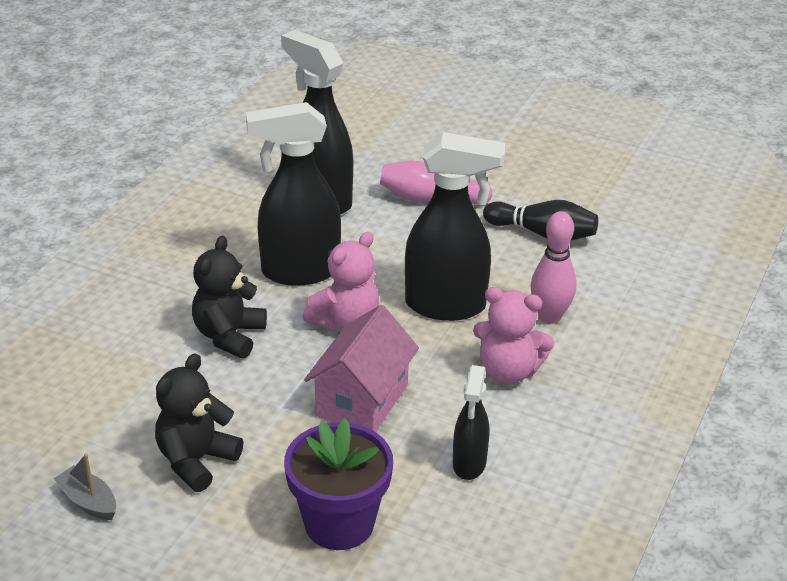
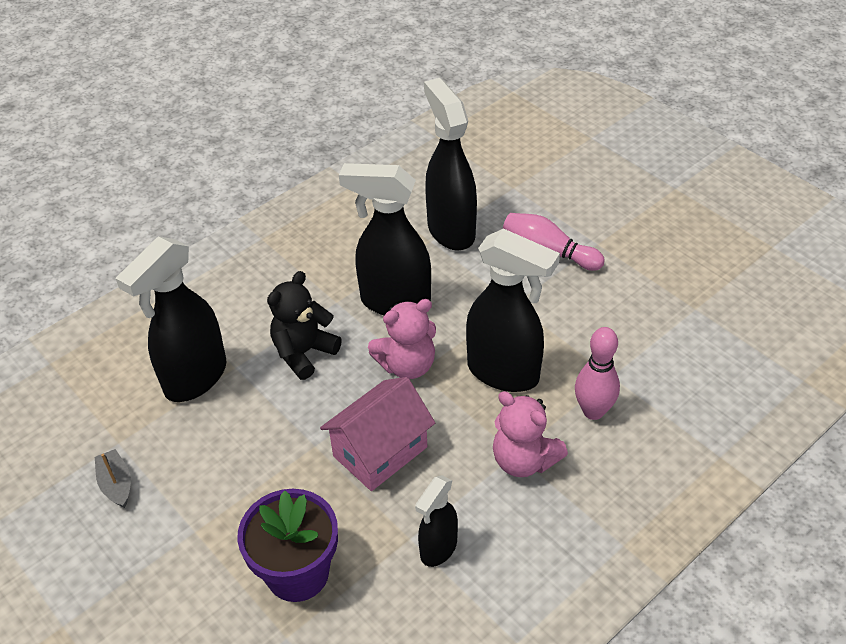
camera: 25 degrees right, 10 degrees up
black teddy bear [155,353,243,492] -> none
black bowling pin [483,200,598,241] -> none
none -> black spray bottle [116,236,226,402]

